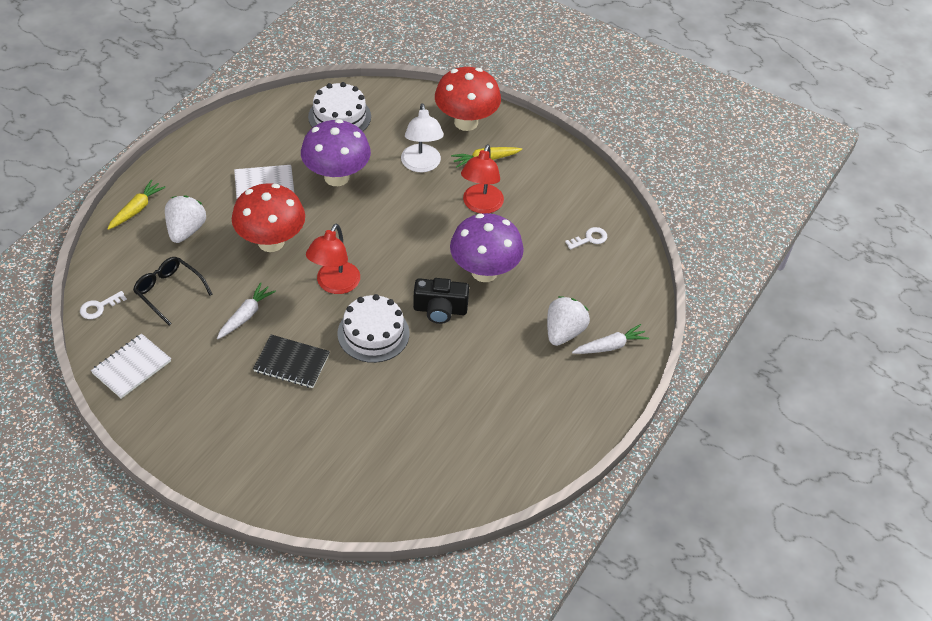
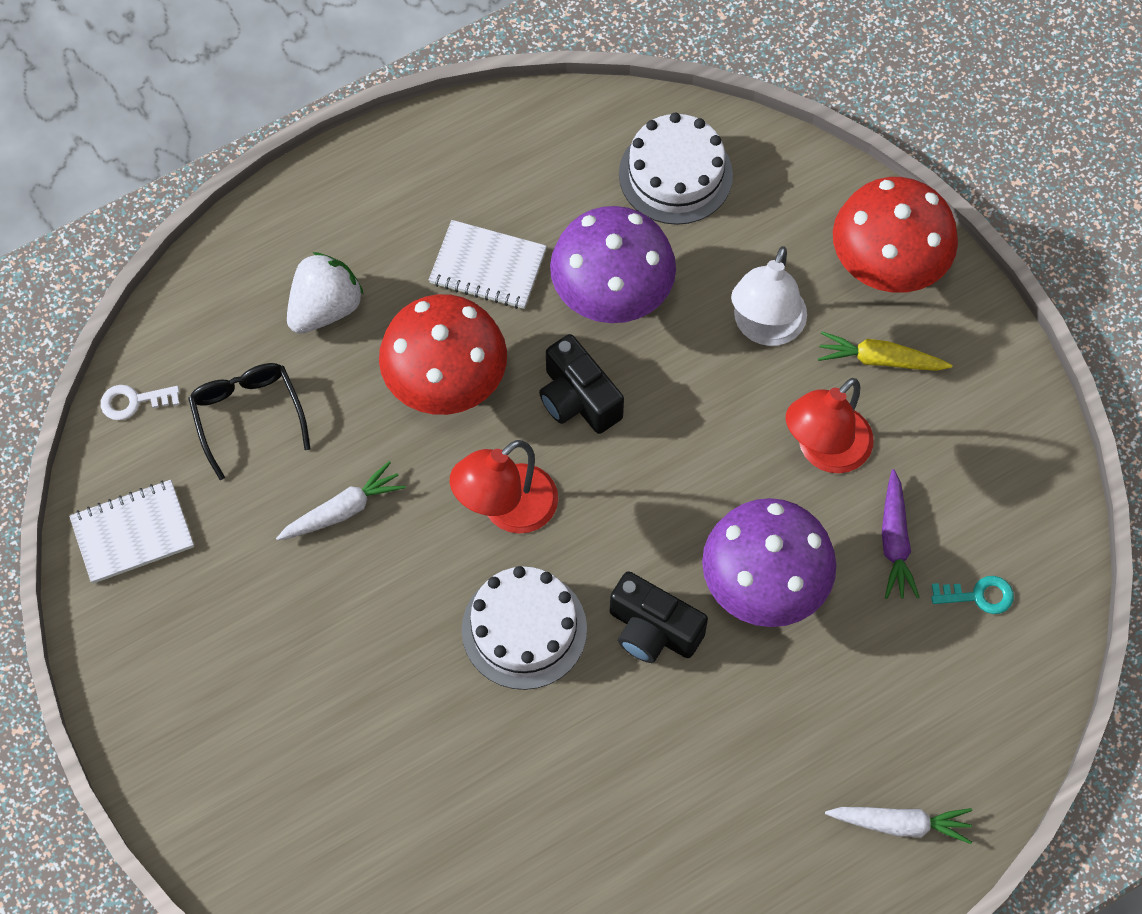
camera: 30 degrees right, 15 degrees up
yellow carrot [107,180,166,230] -> none
black notebook [253,335,330,388] -> none
white strawberry [547,296,590,346] -> none
white key [565,227,607,250] -> turquoise key [931,576,1014,614]
none -> black camera [539,334,624,434]
none -> purple carrot [882,469,920,599]

